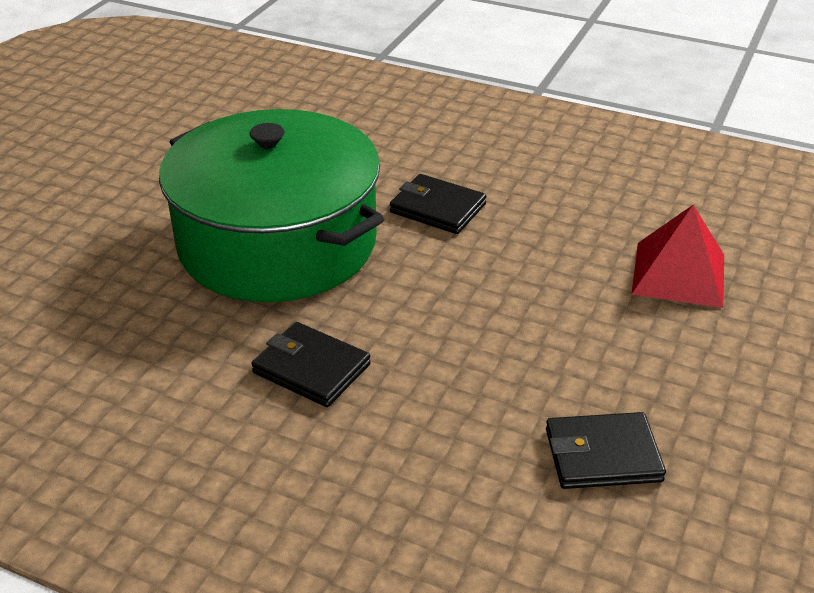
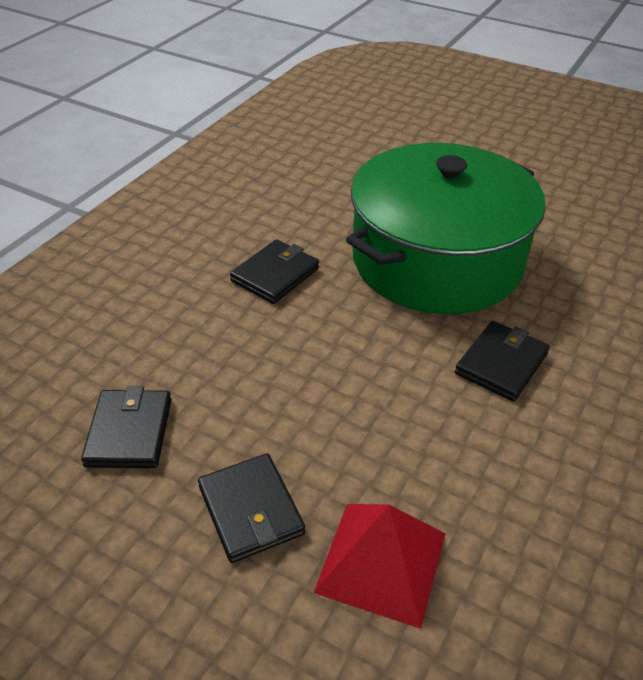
camera: 95 degrees right, 5 degrees up
none -> black wallet [198,453,305,563]

